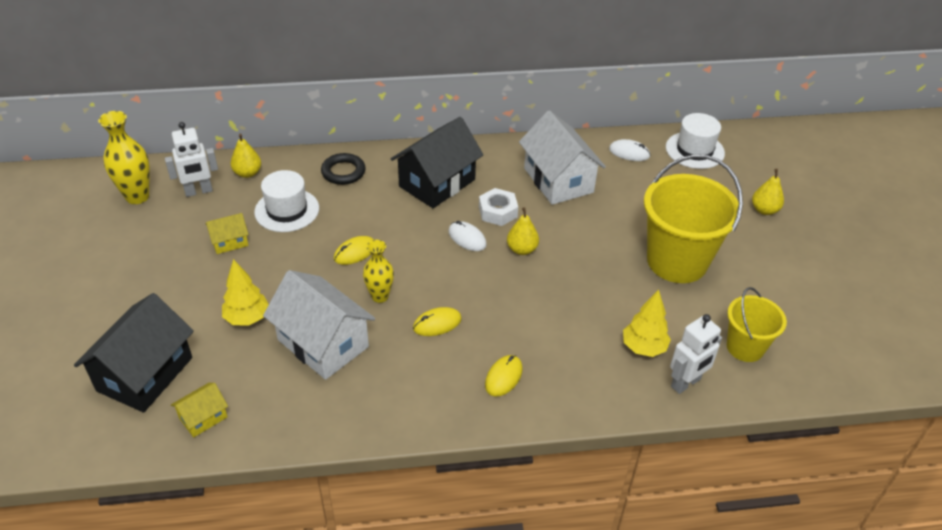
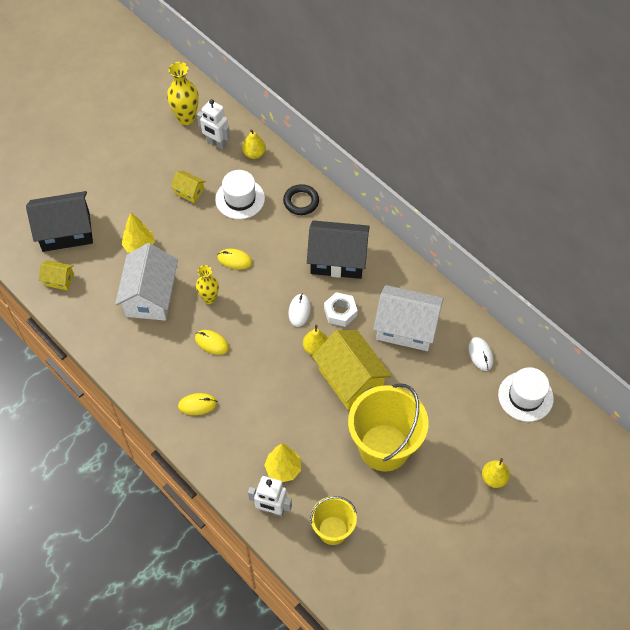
camera: 55 degrees right, 15 degrees up
white house [519,110,606,205] -> white house turned 75 degrees clockwise [373,285,443,351]
none -> yellow house [312,330,392,410]

